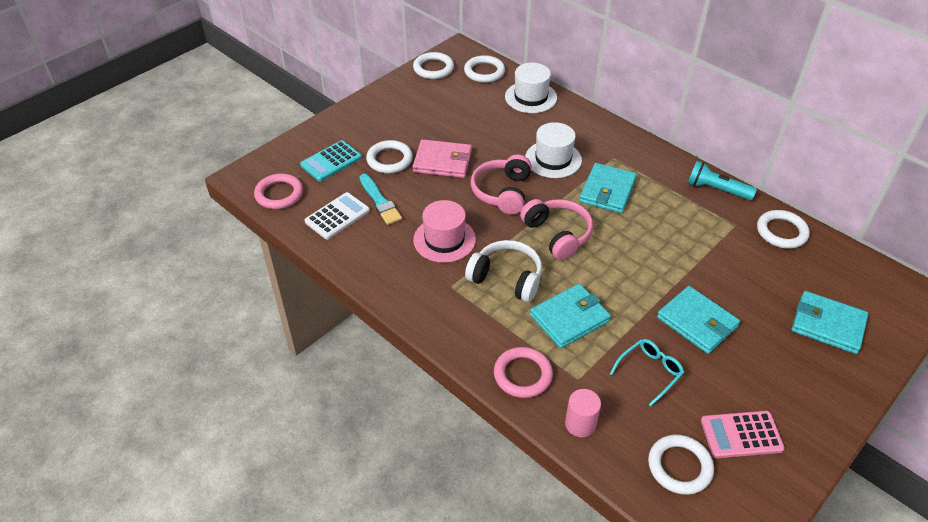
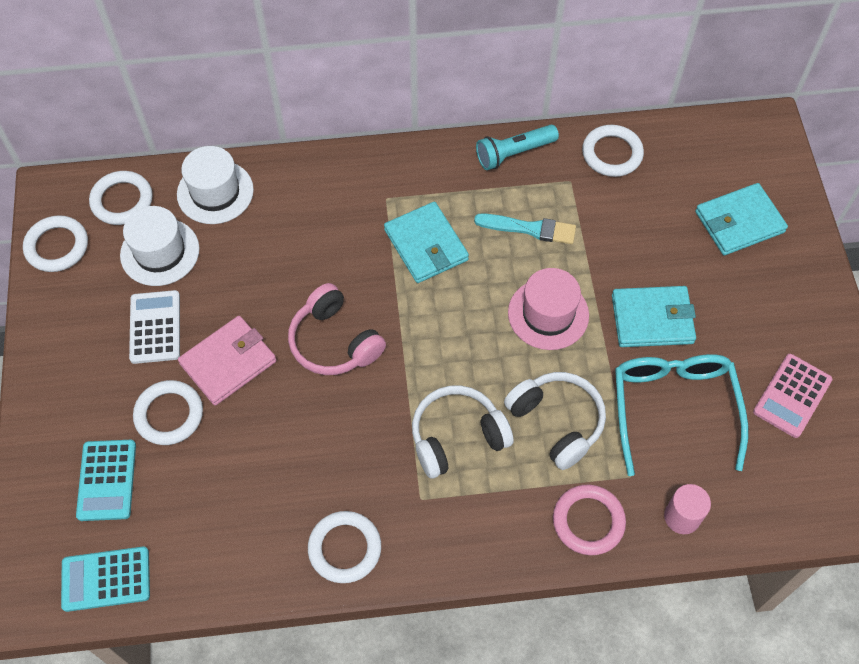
camera: 50 degrees left, 15 degrees up
pink ring [254,173,303,209] -> turquoise calculator [61,547,150,612]
white calculator [305,192,370,240] -> white calculator moved to [129,290,180,364]
turquoise brush [360,174,402,225] -> turquoise brush moved to [474,213,576,244]
pink hat [413,200,476,263] -> pink hat moved to [508,268,589,350]
pink headphones [520,199,593,260] -> none
white hat [525,122,582,178] -> white hat moved to [120,206,199,286]
turquoise wallet [530,284,611,348] -> white headphones [504,372,606,470]
turquoise glasses [610,339,684,407] -> turquoise glasses [615,354,748,476], size x1.84
white ring [648,434,714,495] -> white ring moved to [308,511,381,583]

